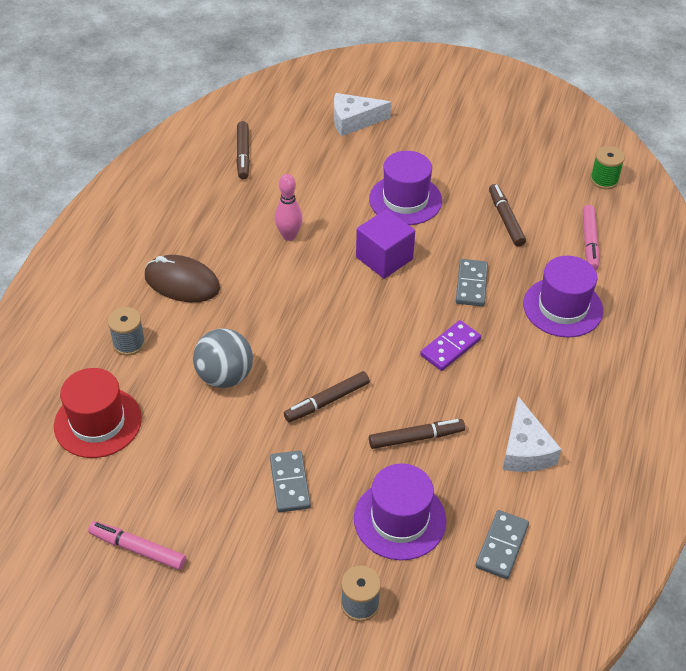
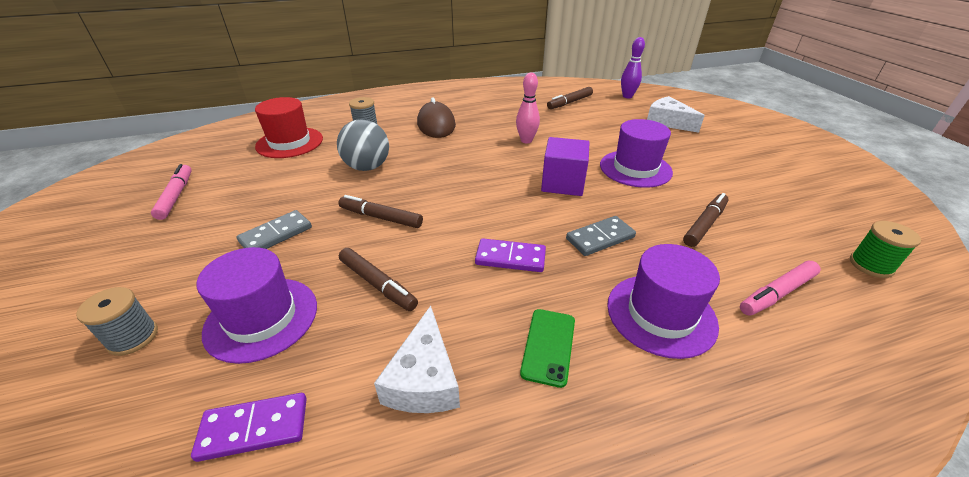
camera: 55 degrees right, 10 degrees down
grey domino [476,510,529,579] -> purple domino [191,393,307,462]
white cheese [503,396,561,472] -> white cheese turned 45 degrees counterclockwise [374,306,460,413]
none -> green phone [520,309,575,388]
none -> purple bowling pin [621,37,645,98]

